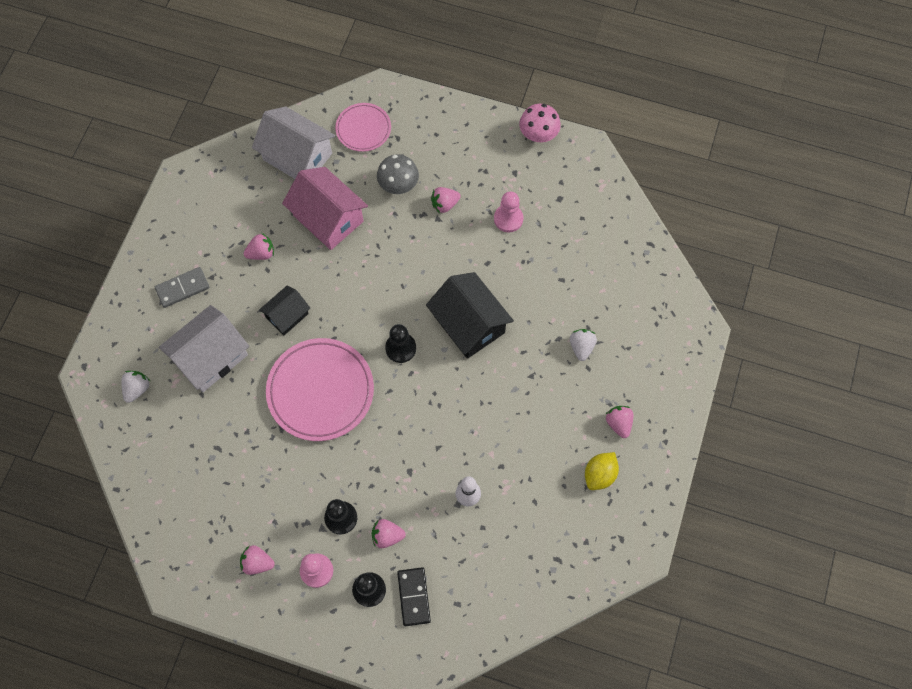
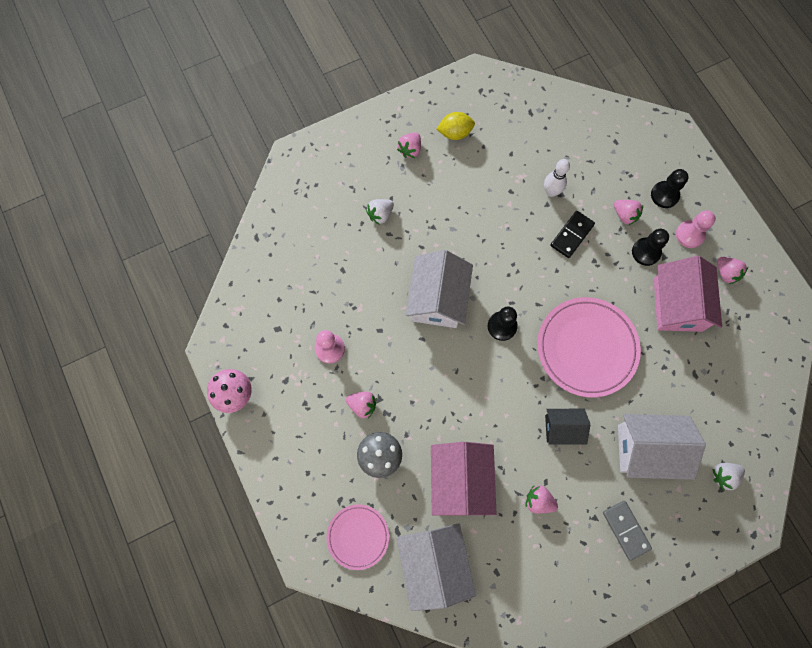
camera: 135 degrees left, 5 degrees up
grey domino [155,267,209,308] -> grey domino turned 45 degrees clockwise [603,501,652,561]
black domino [397,567,431,626] -> black domino moved to [550,211,595,258]
black house [426,272,514,359] -> white house [406,250,473,328]
none -> pink house [654,256,722,332]

